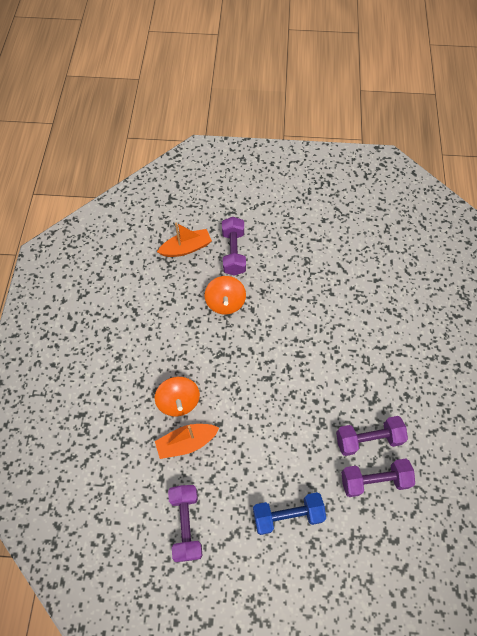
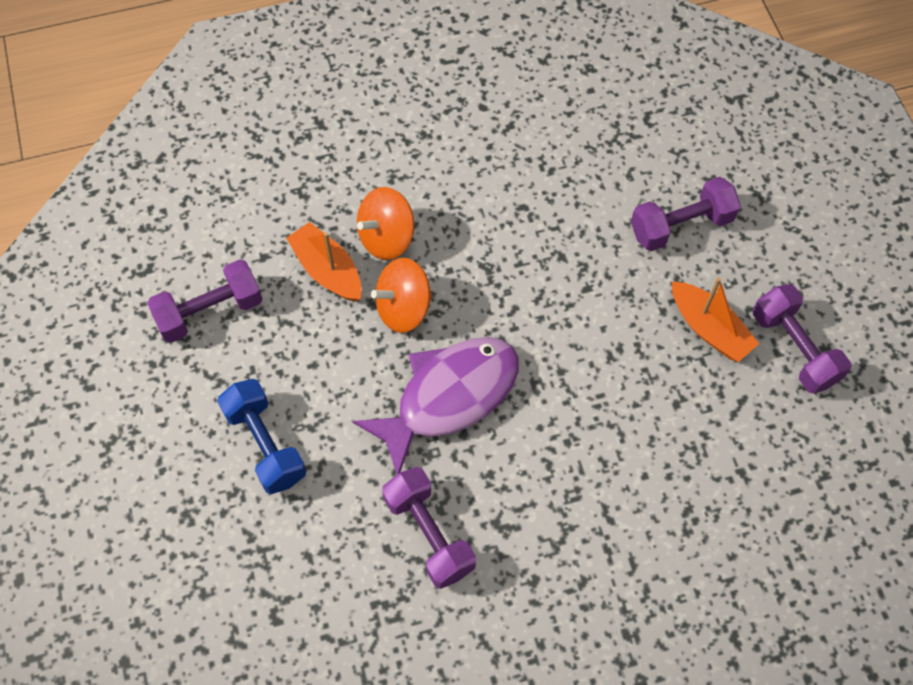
camera: 70 degrees right, 0 degrees up
orange boat [157,223,212,257] -> orange boat moved to [672,277,759,362]
orange spinning top [205,276,246,315] -> orange spinning top moved to [371,258,432,333]
purple dumbbell [341,459,415,497] -> purple dumbbell moved to [753,284,851,394]
none -> purple fish [353,337,519,474]

